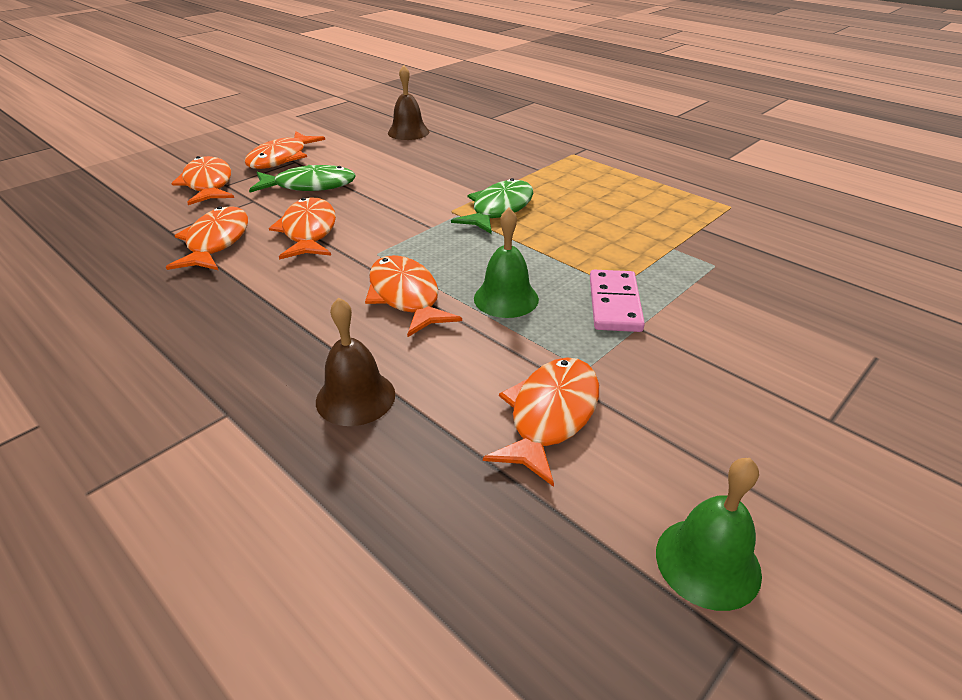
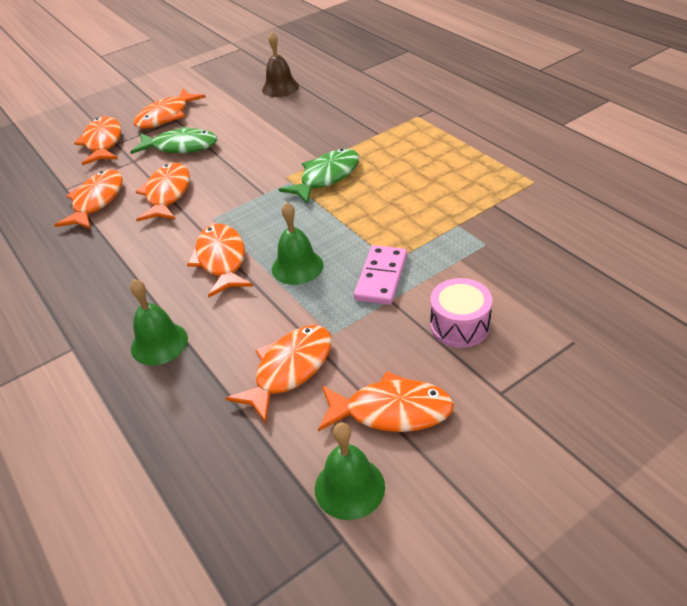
camera: 15 degrees right, 5 degrees up
brown bell [316,297,395,426] -> green bell [130,279,188,365]
none -> orange fish [318,371,454,432]
none -> pink drum [430,278,493,348]

